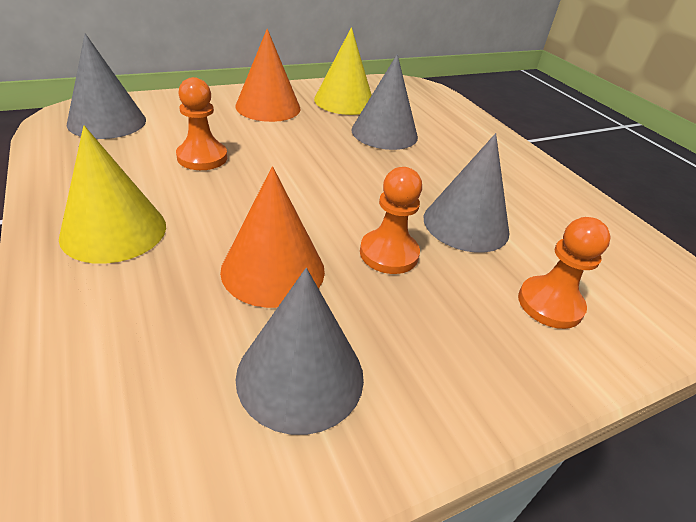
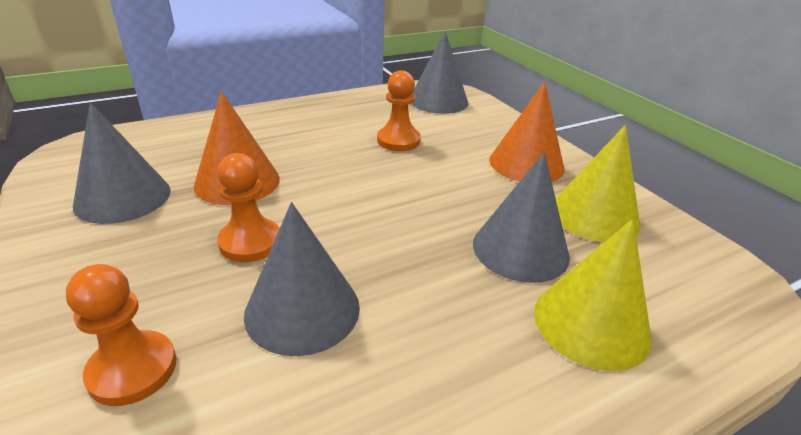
camera: 90 degrees right, 5 degrees down
yellow cone [59,125,166,264] -> yellow cone moved to [534,219,652,371]

